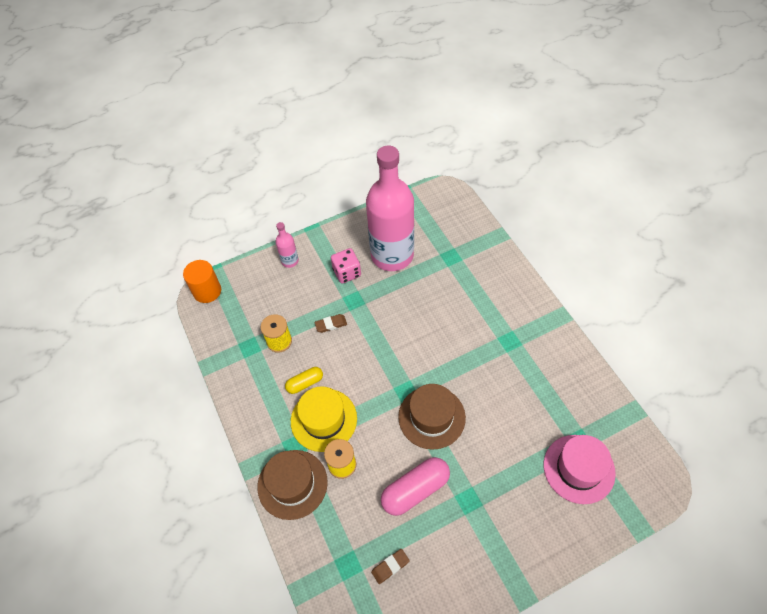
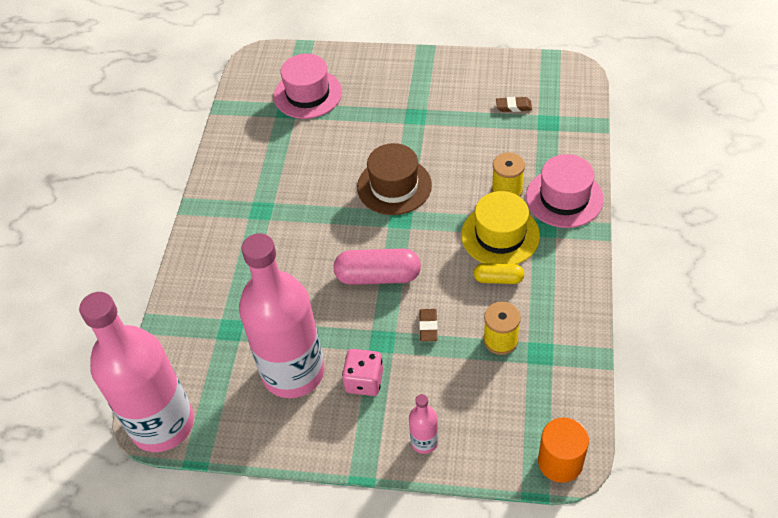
camera: 145 degrees left, 5 degrees down
brown hat [258,450,328,520] -> pink hat [526,154,604,228]
brown eraser [314,314,347,333] -> brown eraser turned 75 degrees clockwise [419,309,438,342]
pink capsule [381,457,450,516] -> pink capsule moved to [333,248,421,285]
none -> pink bottle [79,292,194,452]

